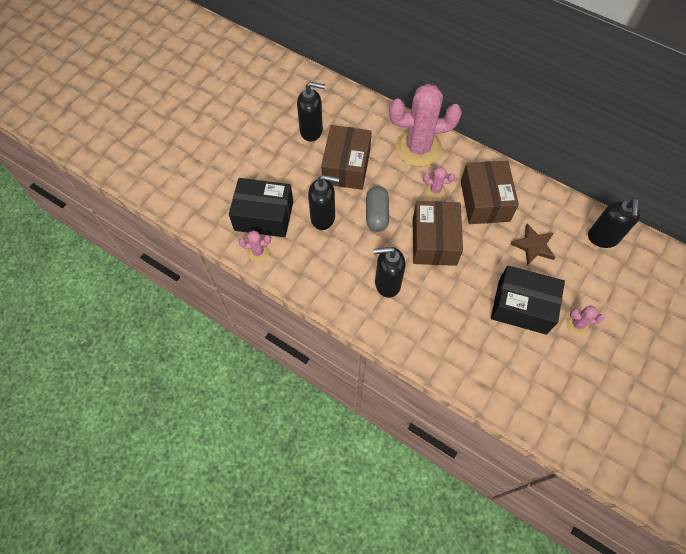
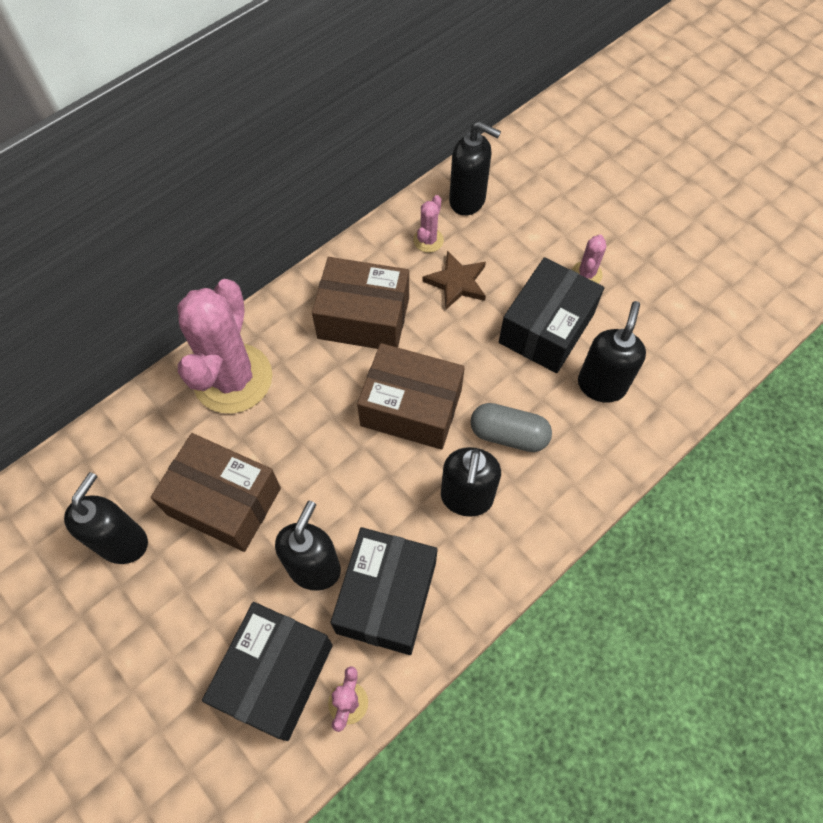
camera: 75 degrees left, 0 degrees up
grey capsule [366,186,389,232] -> grey capsule moved to [470,403,552,452]
pink cactus [423,167,455,199] -> pink cactus moved to [413,195,444,252]
none -> black box [330,527,438,655]
none -> black soap dispenser [578,301,646,403]

